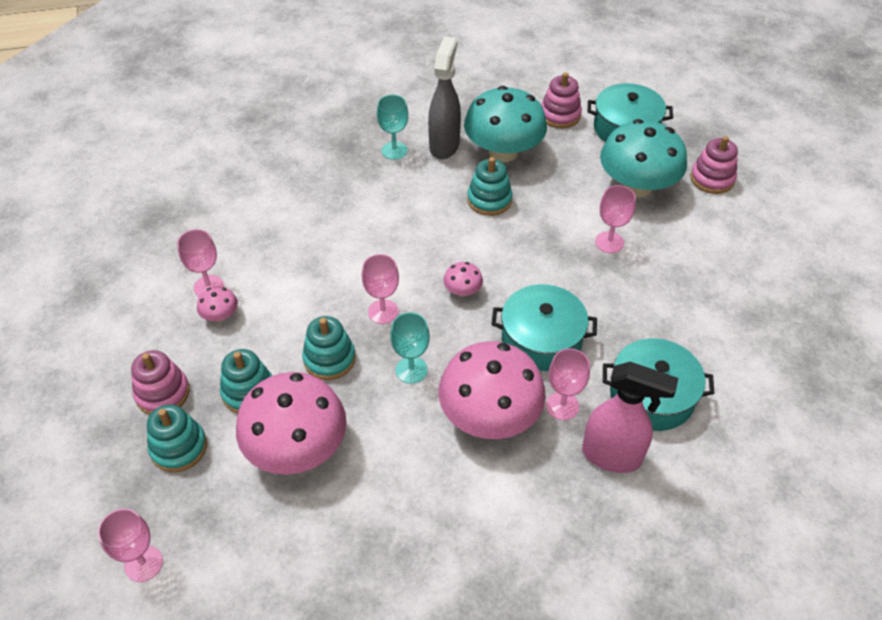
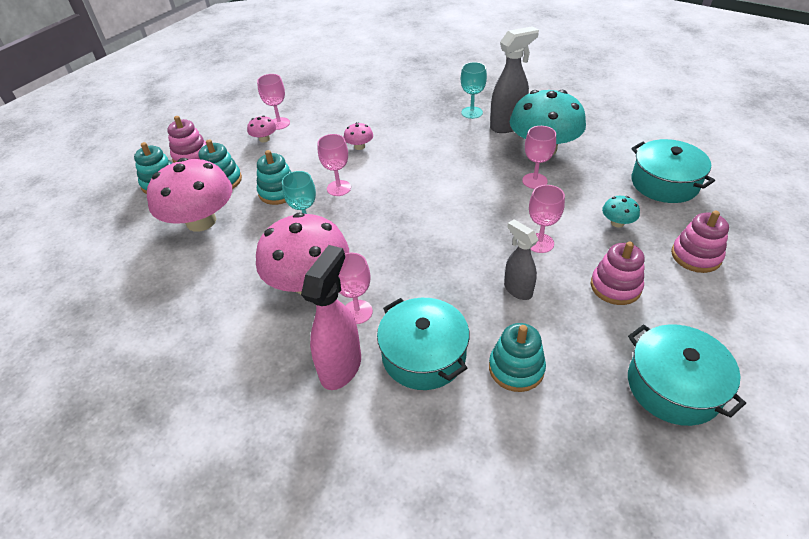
camera: 50 degrees right, 5 degrees down
pink goblet [98,508,163,582] -> pink goblet moved to [522,126,556,189]
pink mushroom [443,262,483,297] -> pink mushroom moved to [344,122,373,150]
turquoise stacking toy [467,157,513,216] -> turquoise stacking toy moved to [489,323,546,392]
turquoise pot [492,284,597,371] -> turquoise pot moved to [628,324,746,426]
pink stacking toy [541,72,582,128] -> pink stacking toy moved to [591,242,645,305]
pink spray bottle [582,362,678,473] -> pink spray bottle turned 135 degrees counterclockwise [301,245,361,390]
turquoise mushroom [600,119,687,197] -> turquoise mushroom [602,196,640,228], size x0.42
none -> grey spray bottle [504,219,538,300]

